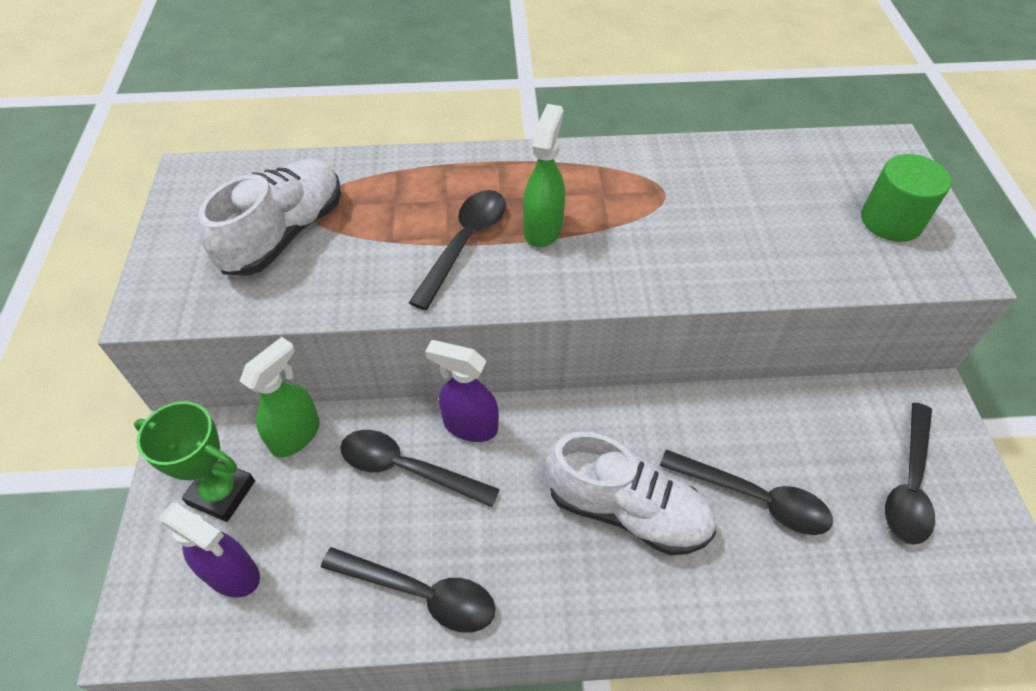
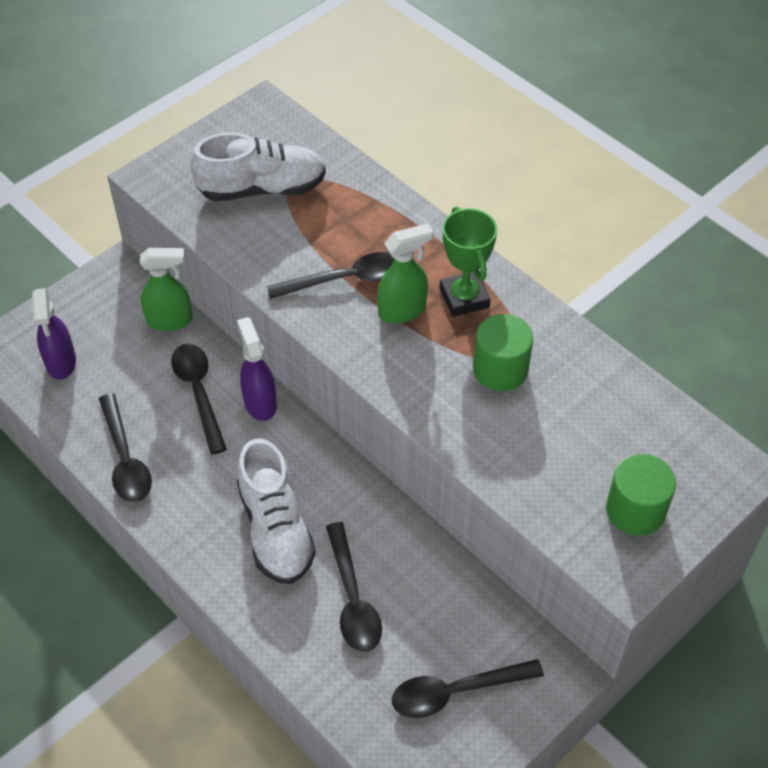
camera: 50 degrees right, 0 degrees up
green trophy [134,401,255,522] -> green trophy moved to [440,206,497,317]
none -> green cylinder [473,314,533,391]

